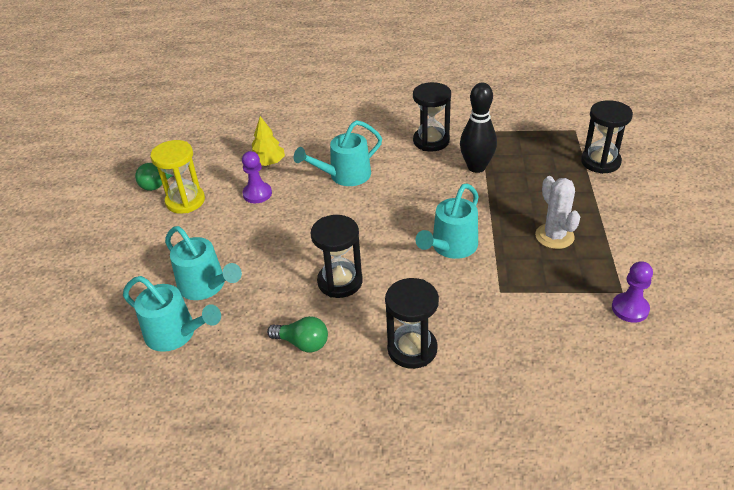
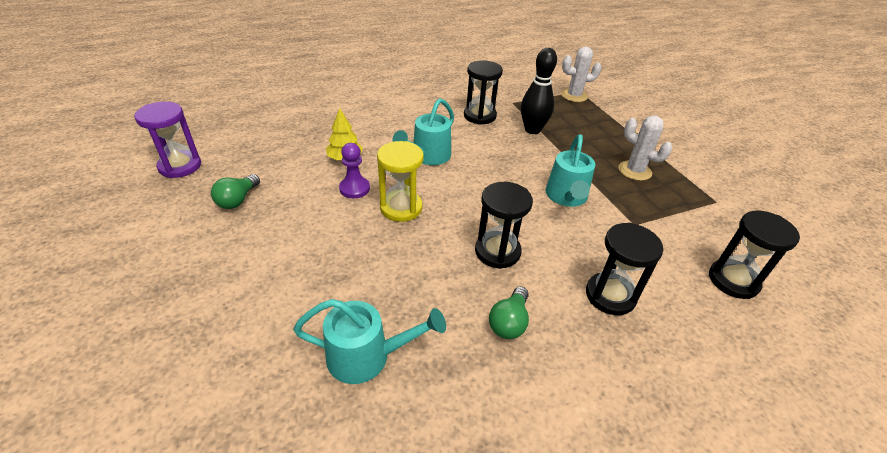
camera: 30 degrees left, 0 degrees up
yellow hourglass [150,140,205,214] -> yellow hourglass moved to [377,141,424,222]
turquoise watering can [165,226,242,300] -> none
green light bulb [267,316,328,352] -> green light bulb turned 120 degrees clockwise [489,286,529,339]
black hourglass [581,100,633,174] -> black hourglass moved to [709,210,800,299]
purple pawn [612,261,653,323] -> none
none -> purple hourglass [134,101,201,178]
none -> white cactus [561,47,602,102]

